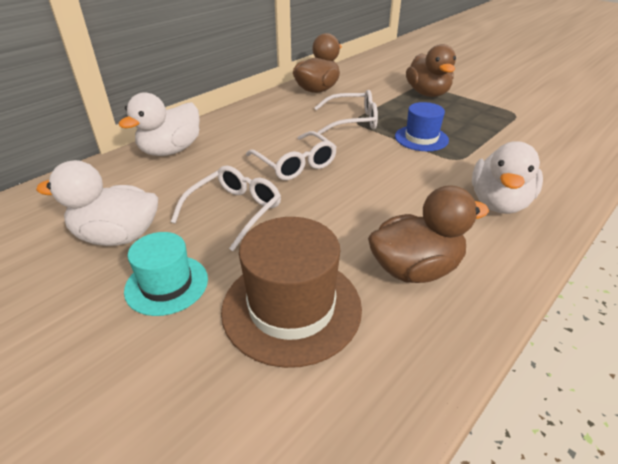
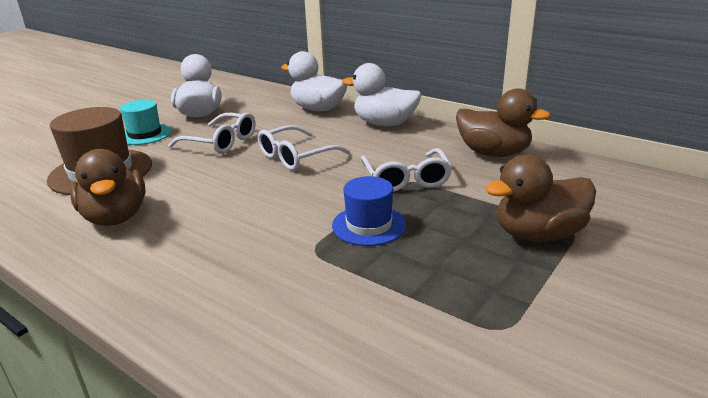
camera: 85 degrees right, 10 degrees down
white duck [472,141,543,214] -> white duck moved to [342,63,421,126]

